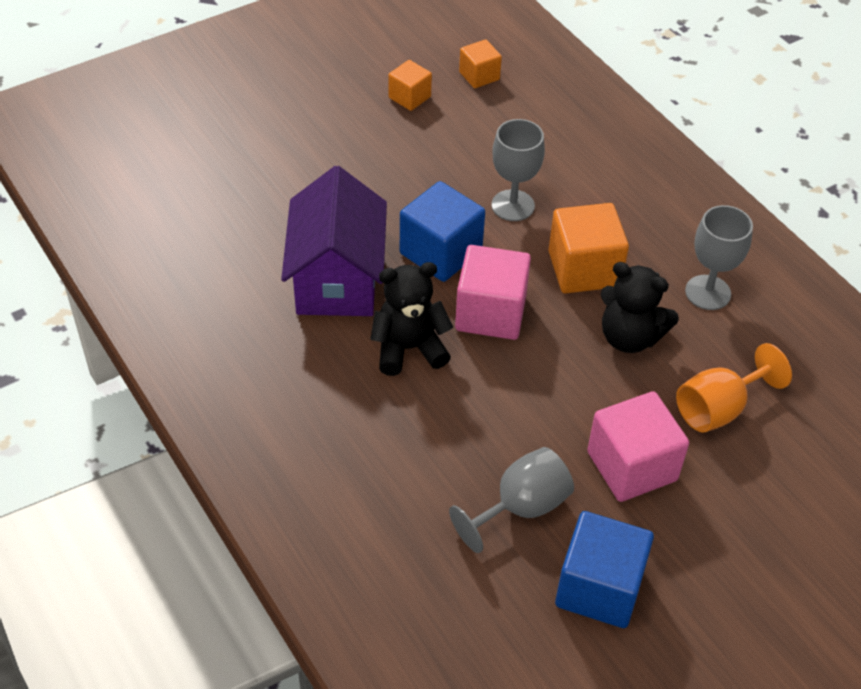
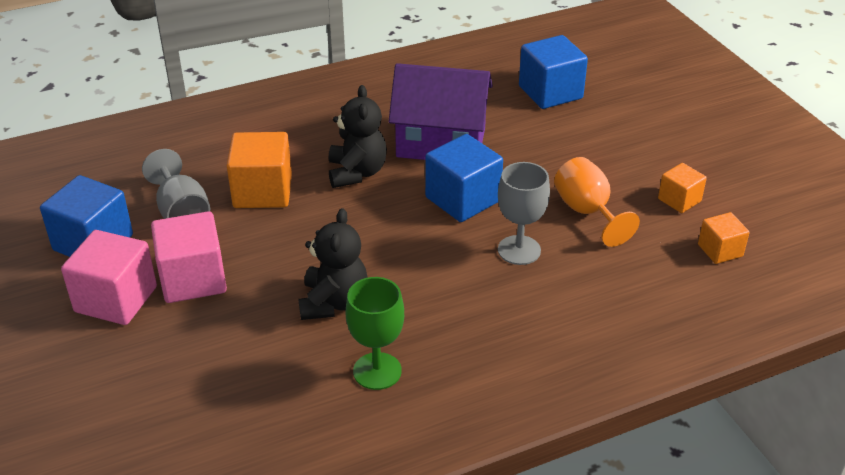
camera: 100 degrees right, 10 degrees down
pink cube [455,245,531,340] -> pink cube moved to [61,230,157,325]
orange cube [548,203,629,293] -> orange cube moved to [227,132,292,208]
black teddy bear [600,262,679,353] -> black teddy bear turned 150 degrees clockwise [298,208,367,320]
orange goblet [676,343,792,433] -> orange goblet moved to [554,157,640,247]
grey goblet [685,205,753,310] -> green goblet [346,277,404,390]
none -> blue cube [519,35,588,109]

